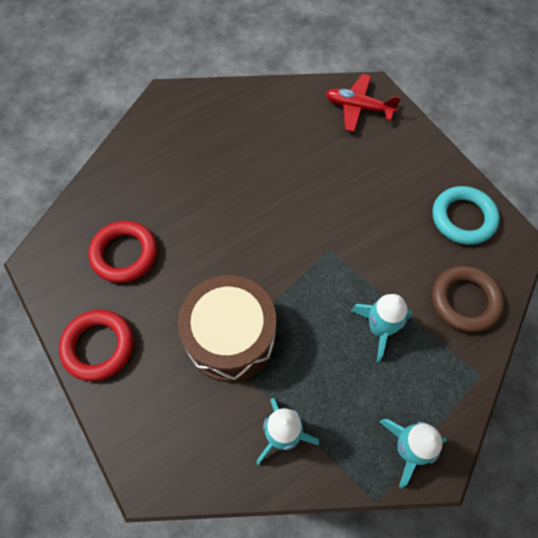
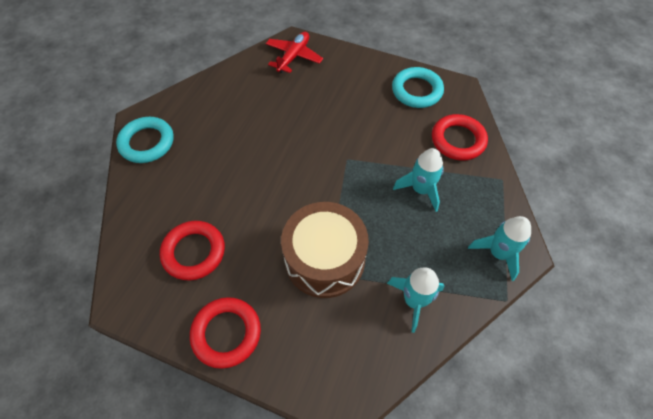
camera: 35 degrees left, 5 degrees down
red plane [325,74,401,132] -> red plane turned 135 degrees clockwise [266,32,323,73]
brown ring [432,266,504,332] -> red ring [432,114,488,160]
none -> turquoise ring [116,117,174,163]

